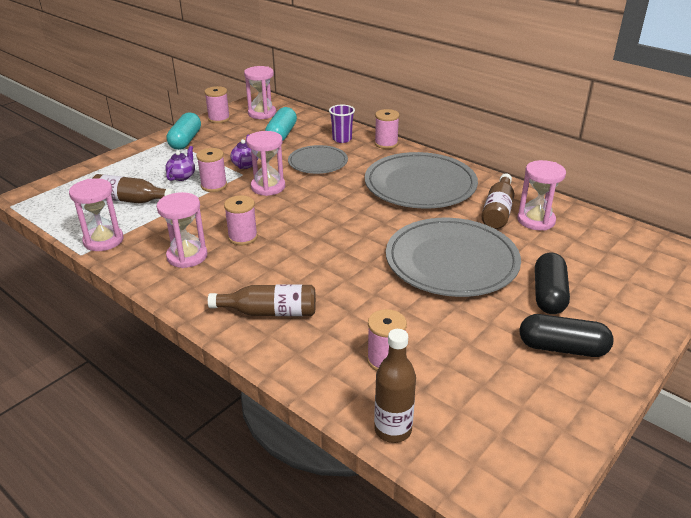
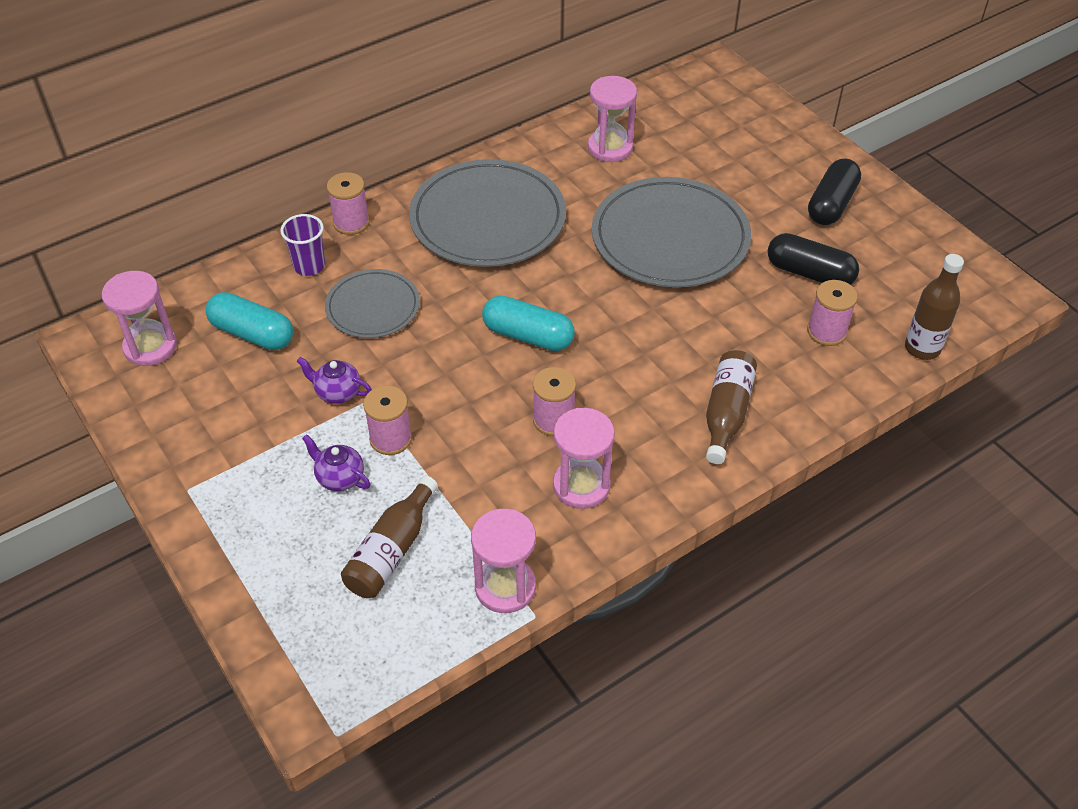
camera: 75 degrees left, 15 degrees up
turquoise capsule [167,112,201,150] -> turquoise capsule moved to [482,296,575,351]
pink spool [204,86,230,123] -> none
pink hourglass [246,131,285,196] -> none
brown bottle [482,173,514,229] -> none
black capsule [535,253,570,314] -> black capsule moved to [768,233,859,285]

